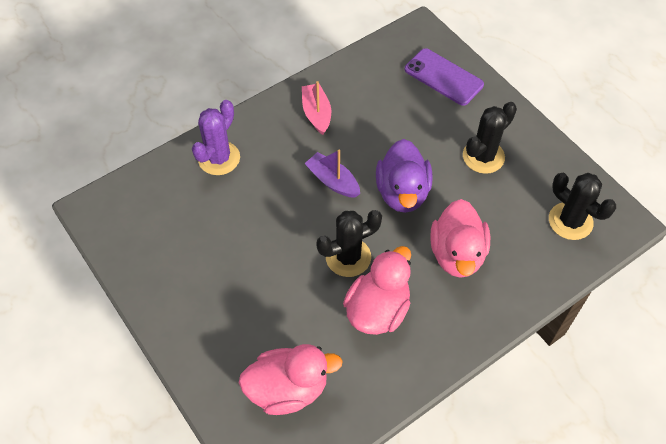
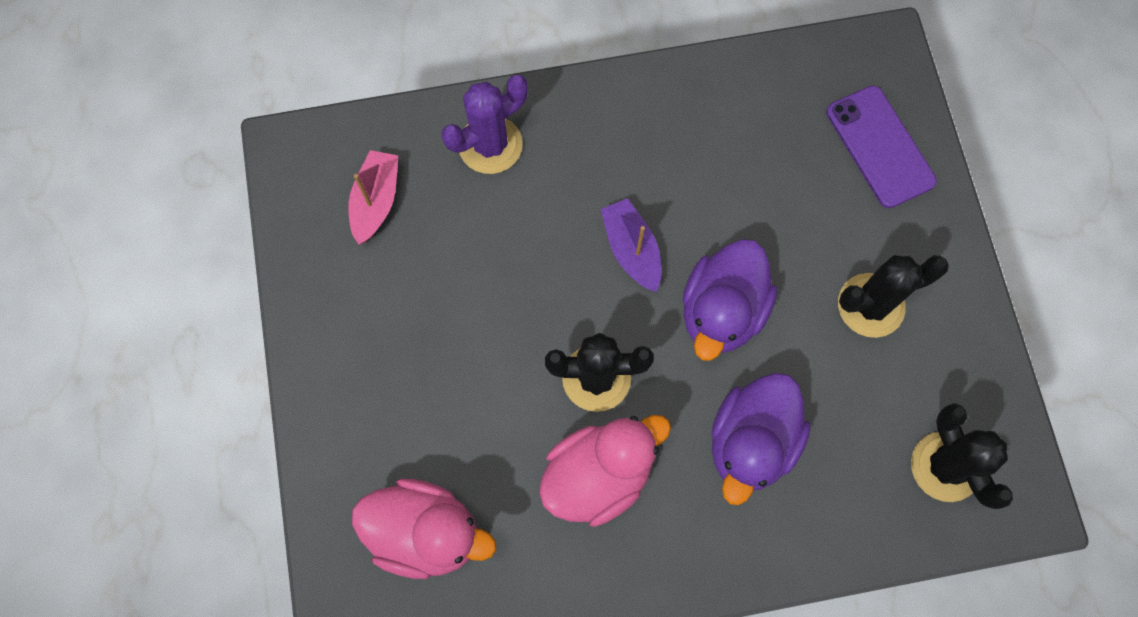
camera: 25 degrees right, 15 degrees up
pink boat [302,81,331,135] -> pink boat moved to [348,150,398,245]
pink duck [430,199,490,278] -> purple duck [711,373,811,505]

